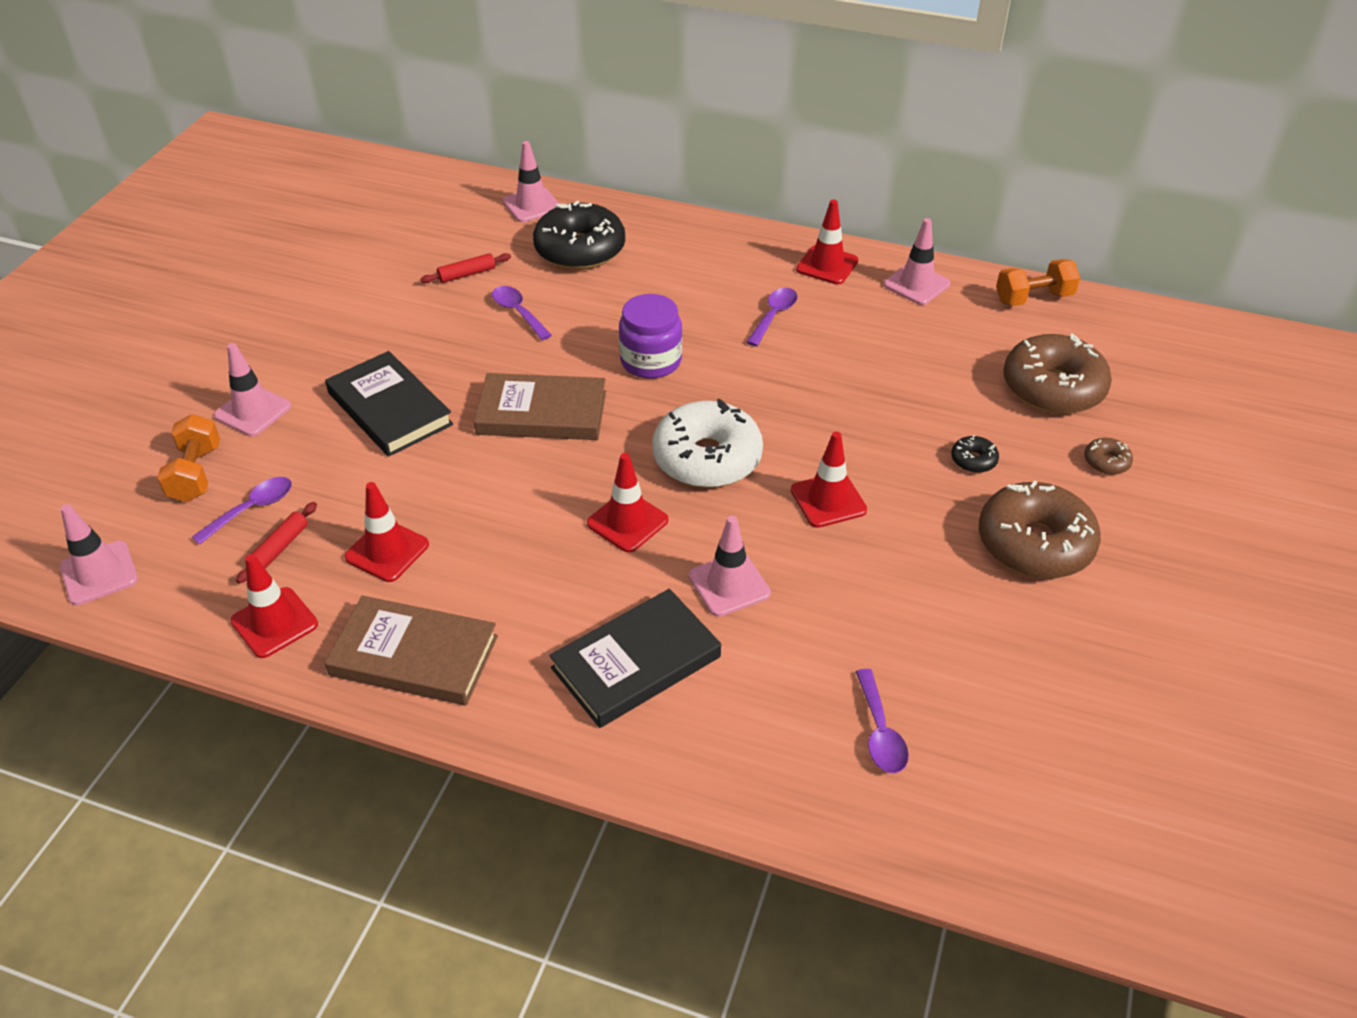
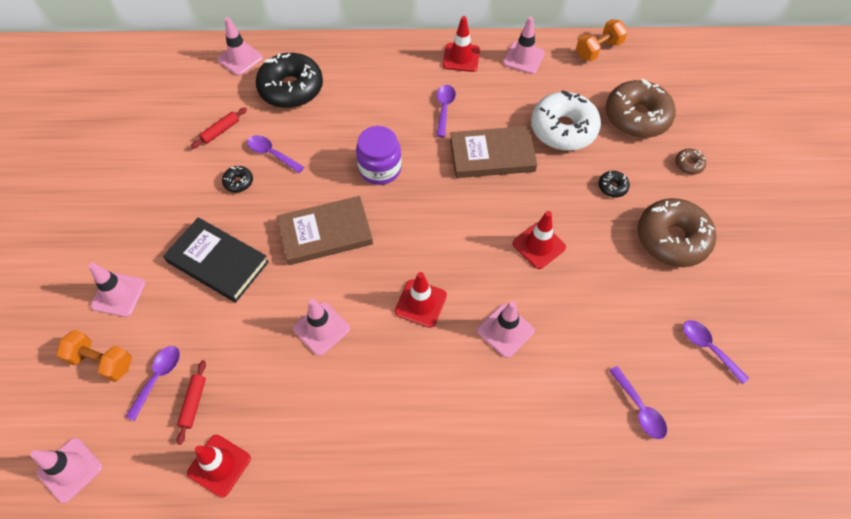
camera: 20 degrees left, 15 degrees up
orange dumbbell [157,414,220,502] -> orange dumbbell turned 45 degrees counterclockwise [56,330,132,382]
brown book [324,595,498,705] -> brown book moved to [450,126,537,178]
red traffic cone [344,482,429,582] -> none
black book [549,589,721,728] -> none
white donut [652,399,763,488] -> white donut moved to [531,90,601,151]
none -> black donut [222,166,253,192]
none -> pink traffic cone [293,299,350,356]
none -> purple spoon [683,320,749,384]

